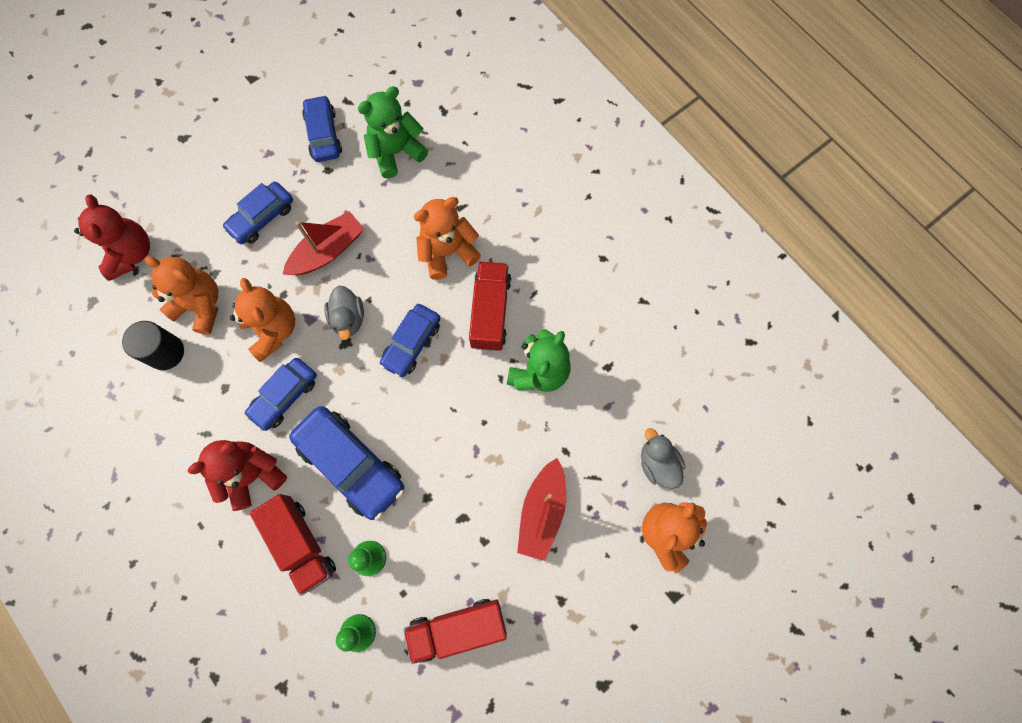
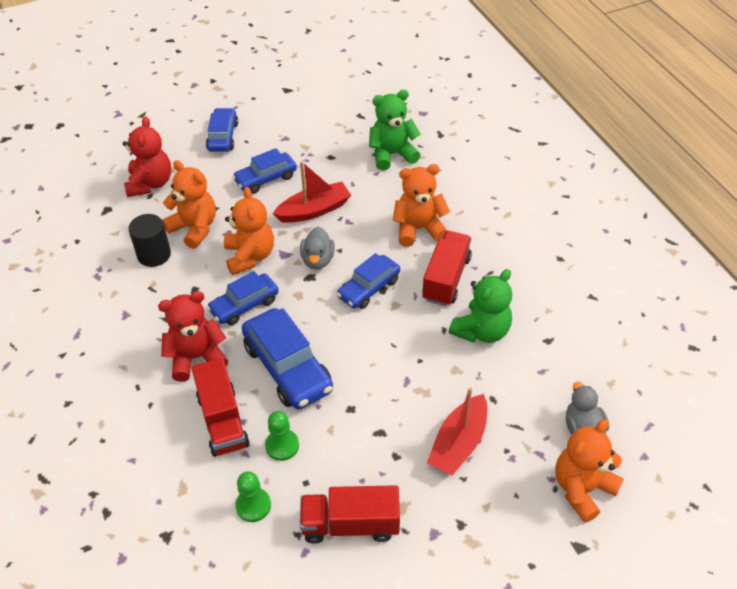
camera: 15 degrees right, 25 degrees down
blue car [302,95,342,162] -> blue car moved to [206,108,238,152]

